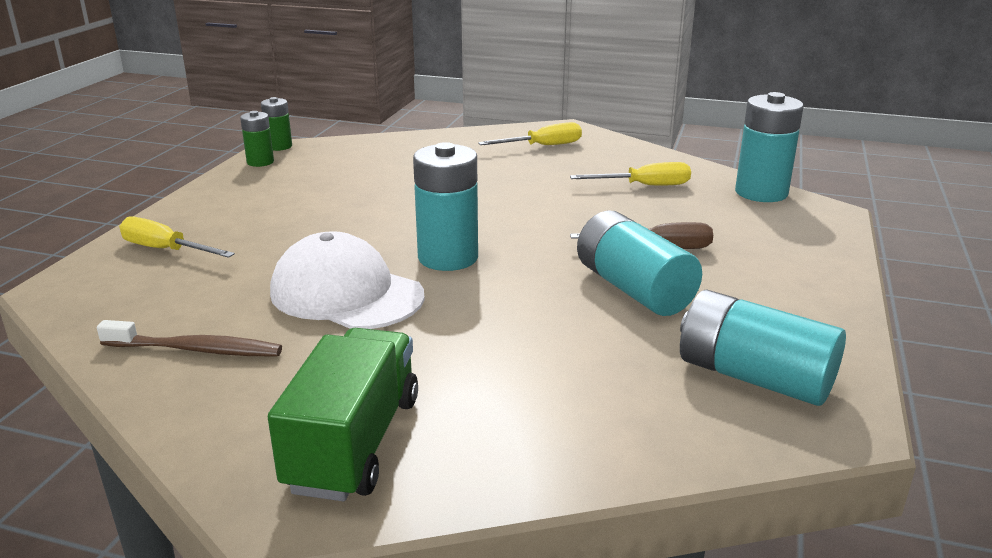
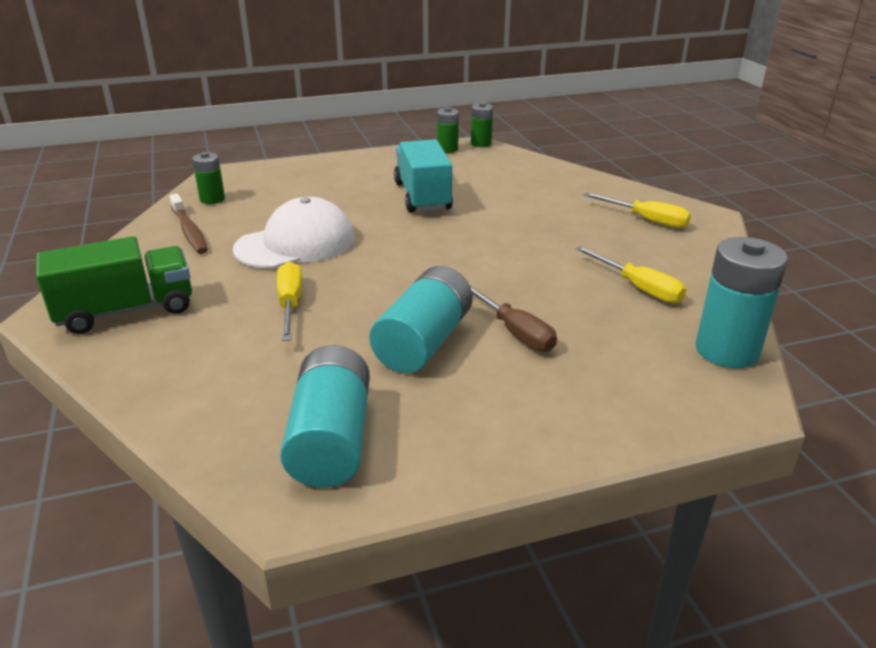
camera: 55 degrees right, 5 degrees up
yellow screwdriver [119,217,235,258] -> yellow screwdriver moved to [277,262,302,341]
white cap [270,231,425,329] -> white cap turned 60 degrees clockwise [233,197,355,269]
turquoise battery [413,142,478,271] -> none
none -> green battery [192,152,225,204]
none -> turquoise truck [394,139,453,213]

